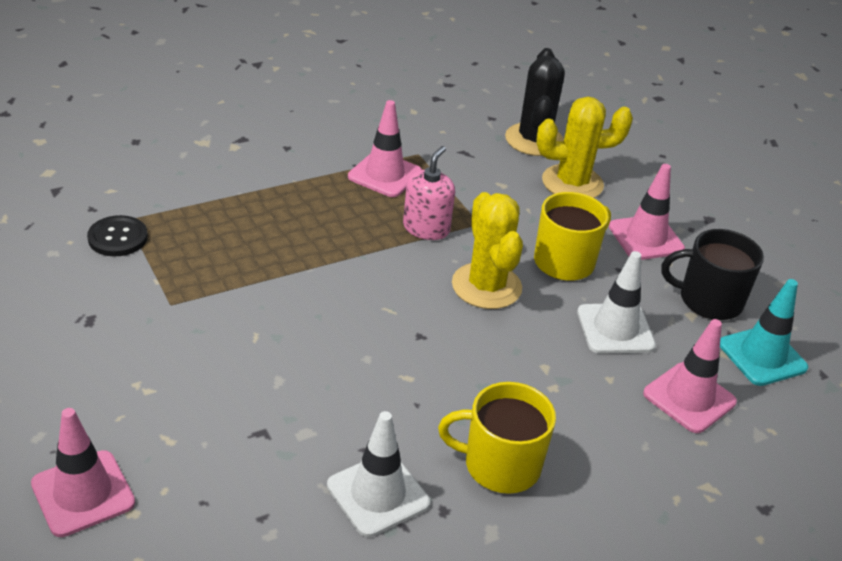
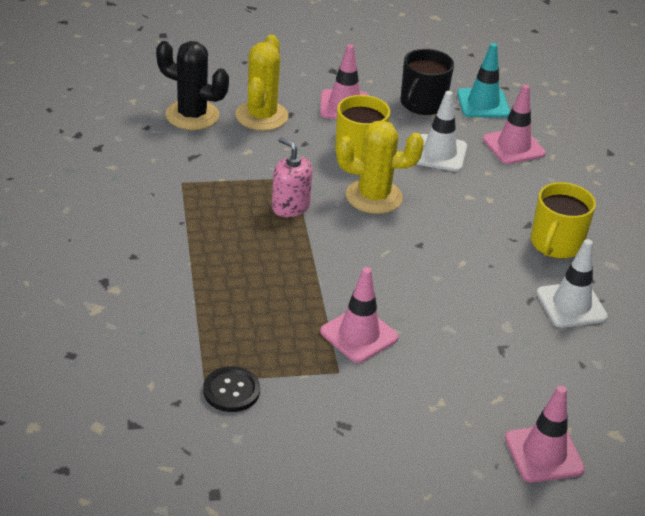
camera: 70 degrees left, 0 degrees up
pink traffic cone [348,100,422,197] -> pink traffic cone moved to [320,267,399,363]

